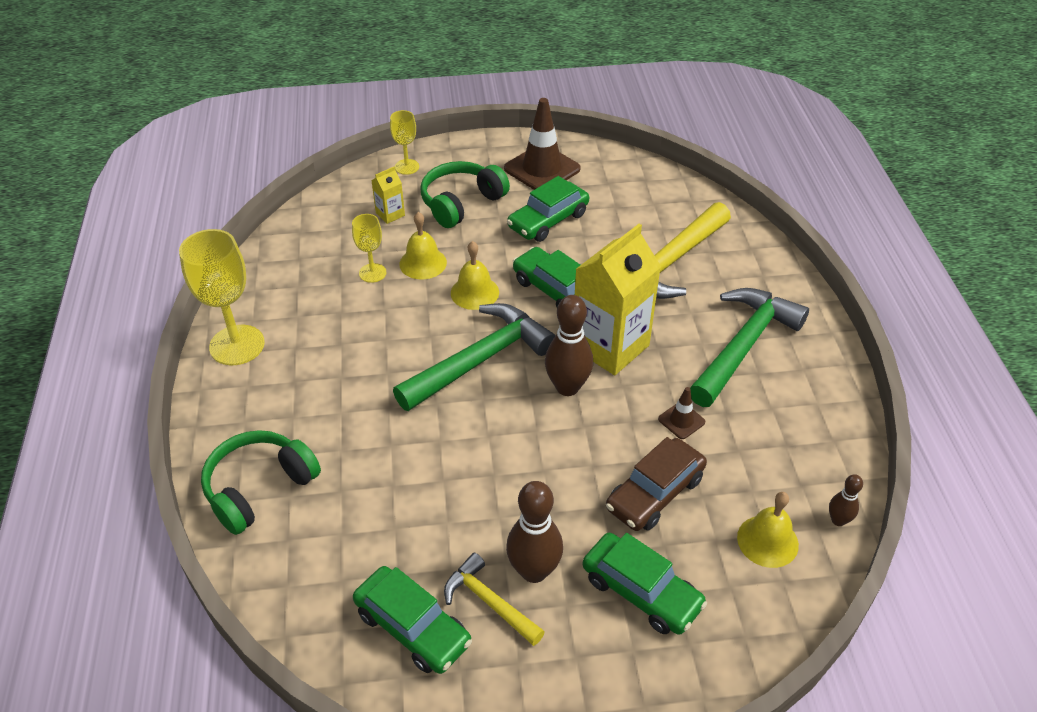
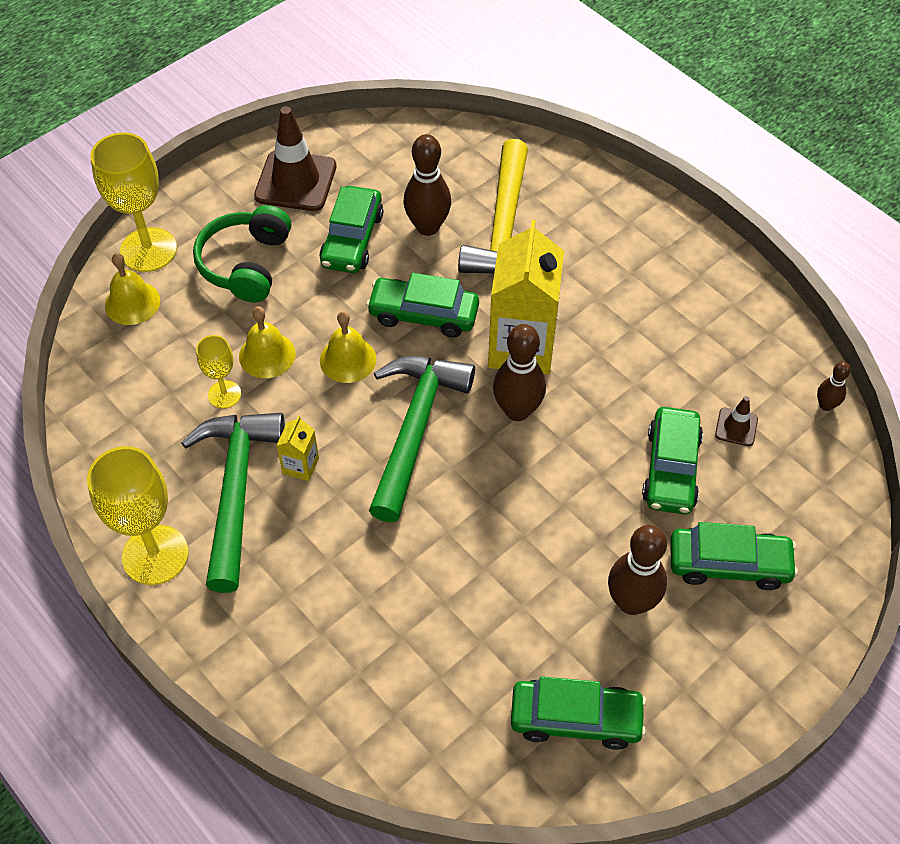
camera: 35 degrees left, 10 degrees up
green headphones [201,430,321,535] -> none
yellow carton [371,166,405,224] -> yellow carton moved to [276,416,319,481]
yellow goblet [390,110,419,175] -> yellow goblet [90,132,177,272], size x1.84
yellow hammer [444,553,545,646] -> none
brown car [606,437,707,531] -> green car [642,407,703,514]
brown traffic cone [658,387,705,439] -> brown traffic cone moved to [715,396,758,447]
green hammer [690,288,809,407] -> green hammer moved to [181,413,285,593]
yellow bell [737,492,799,568] -> yellow bell moved to [105,253,160,325]
none -> brown bowling pin [403,134,451,236]

